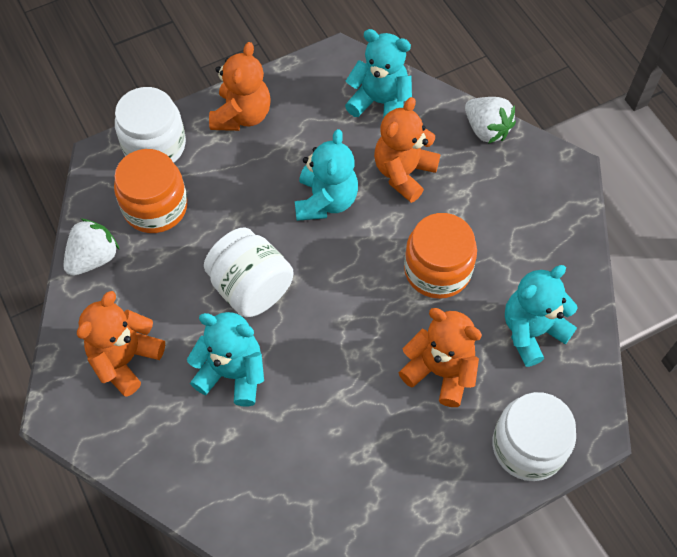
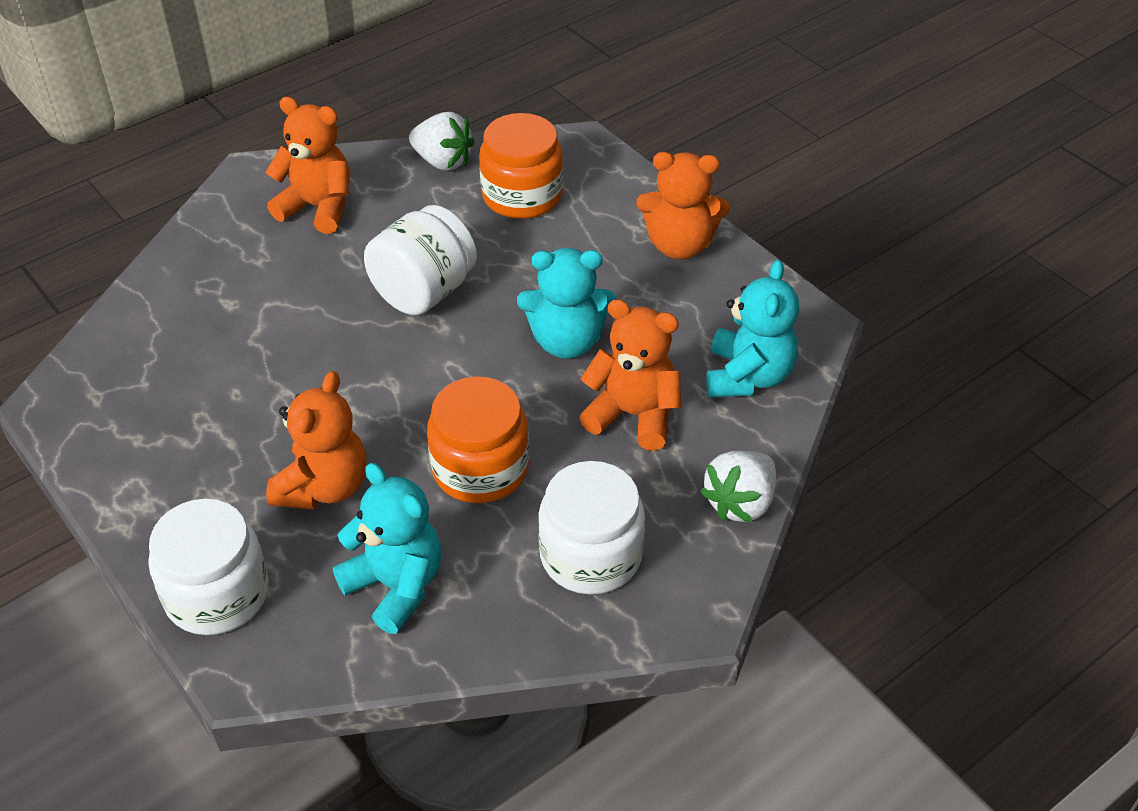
camera: 80 degrees right, 15 degrees down
white jar [115,87,186,163] -> white jar moved to [538,461,645,594]
turquoise teddy bear [187,312,264,407] -> none

